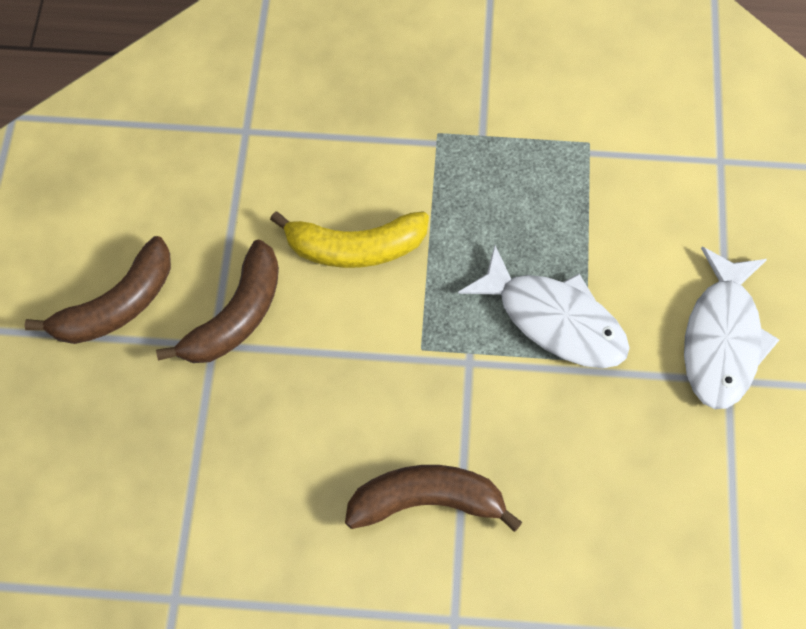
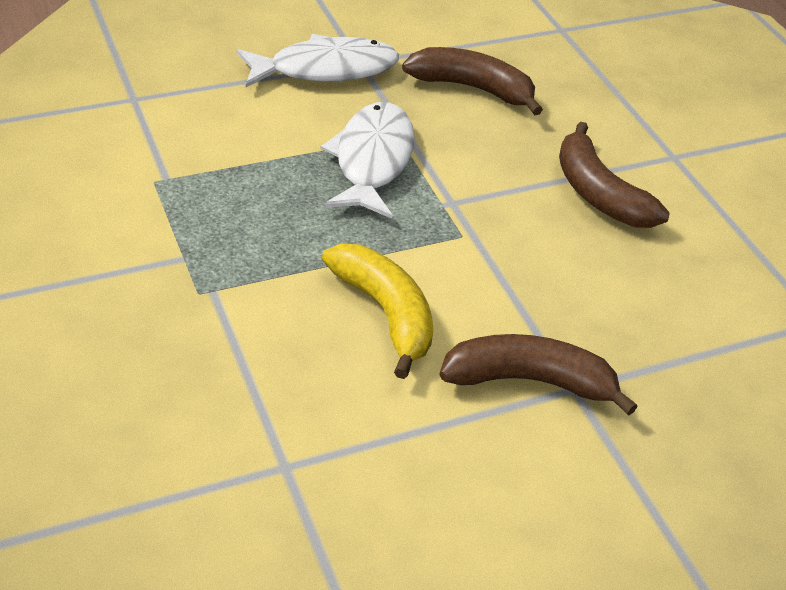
camera: 120 degrees left, 20 degrees down
brown banana [25,236,171,344] -> brown banana moved to [402,47,543,116]

